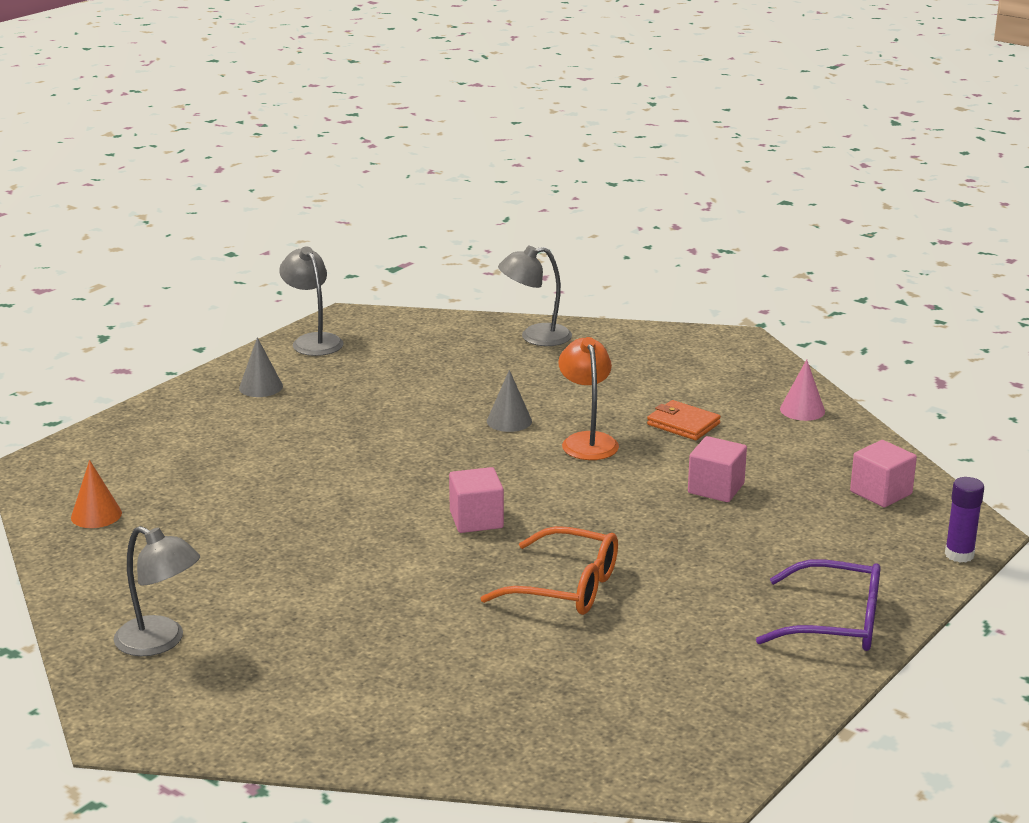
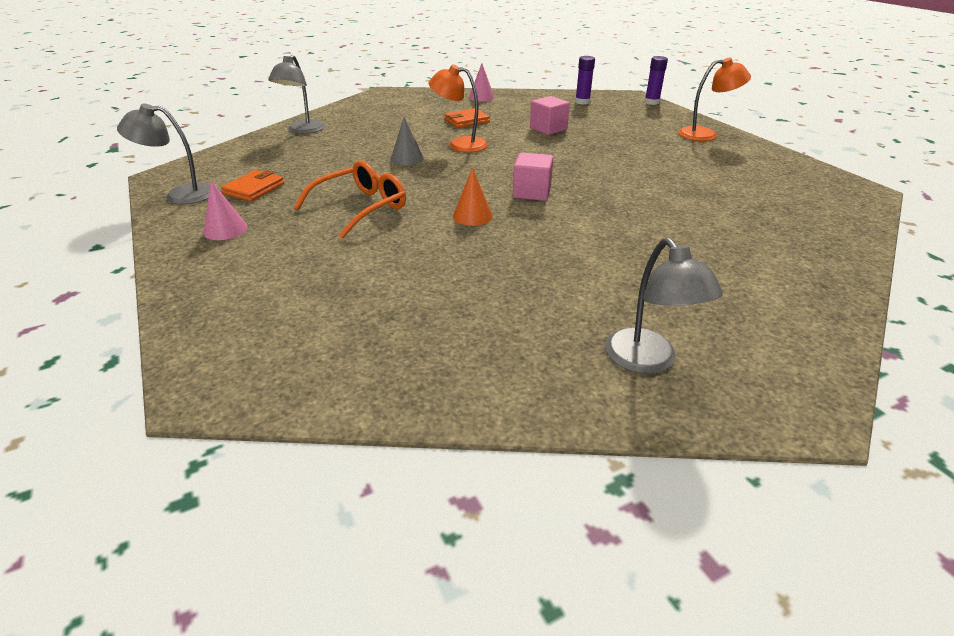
camera: 65 degrees left, 10 degrees up
orange cone [71,460,122,528] -> orange cone moved to [453,168,493,226]
grey lamp [114,526,200,656] -> grey lamp turned 105 degrees clockwise [605,238,723,374]
grey cone [239,337,283,397] -> pink cone [204,181,248,240]
orange glasses [481,526,618,615] -> orange glasses moved to [294,160,406,239]
purple glasses [756,560,881,651] -> orange lamp [678,57,751,141]
pink cube [850,440,917,507] -> purple glue stick [575,56,595,105]
none -> orange wallet [221,170,284,201]

